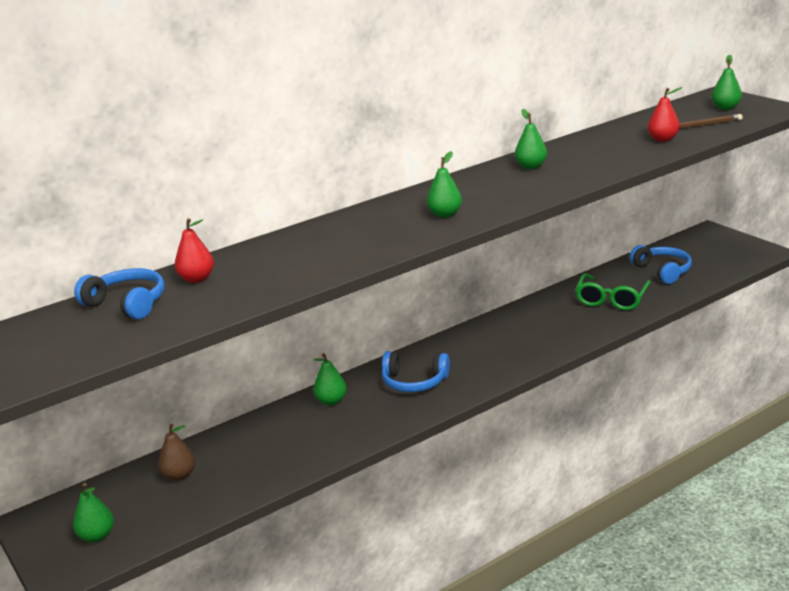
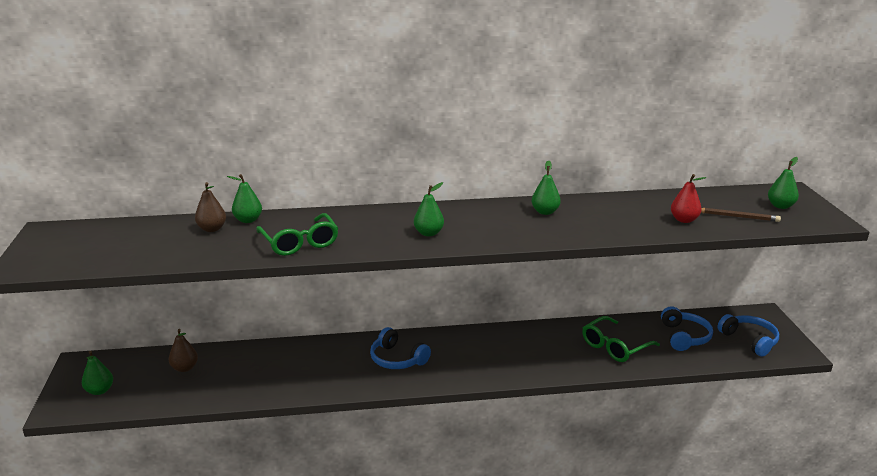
camera: 25 degrees right, 0 degrees up
blue headphones [74,268,165,319] -> blue headphones moved to [718,314,779,357]
red pear [175,218,214,283] -> brown pear [195,182,226,232]
green pear [313,353,347,406] -> green pear moved to [227,174,262,223]
none -> green glasses [256,213,338,256]

